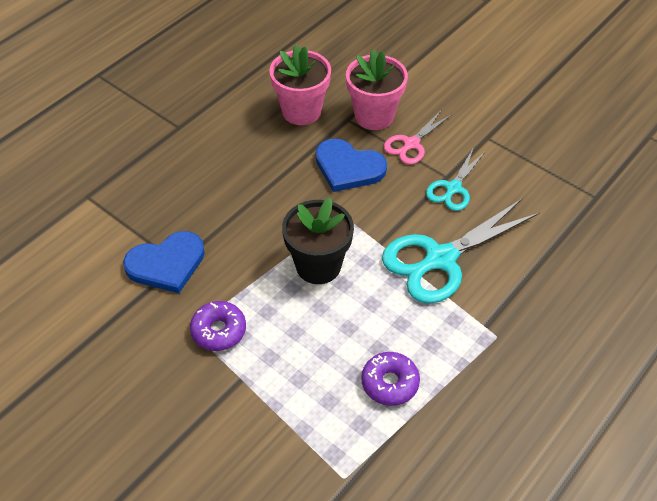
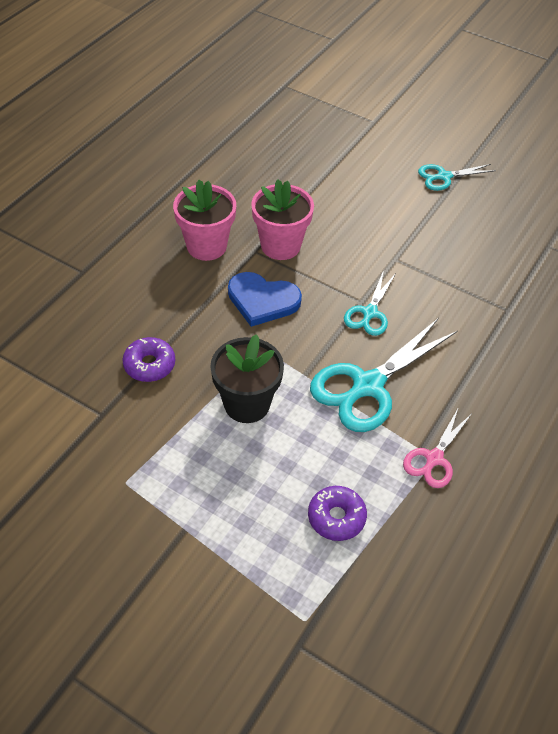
camera: 10 degrees left, 0 degrees up
blue heart [123,231,205,293] -> none
purple donut [190,301,246,351] -> purple donut moved to [122,337,175,382]
pink scissors [384,110,452,165] -> pink scissors moved to [403,409,471,488]
none -> turquoise scissors [418,164,496,191]

